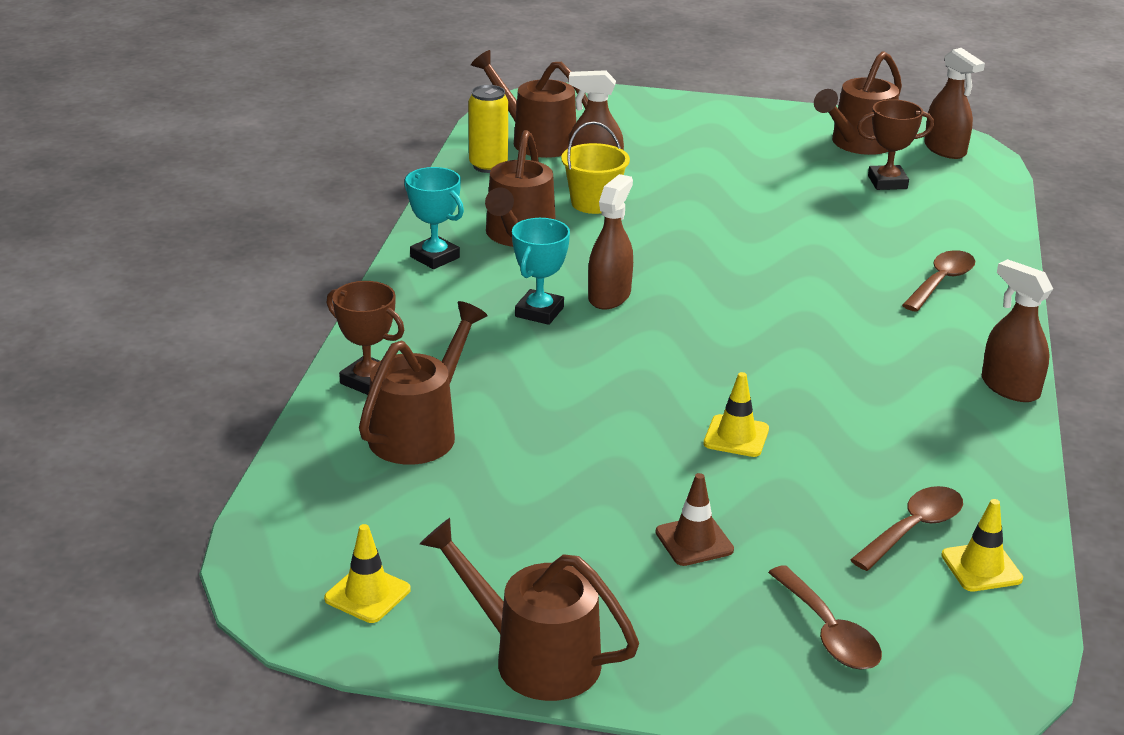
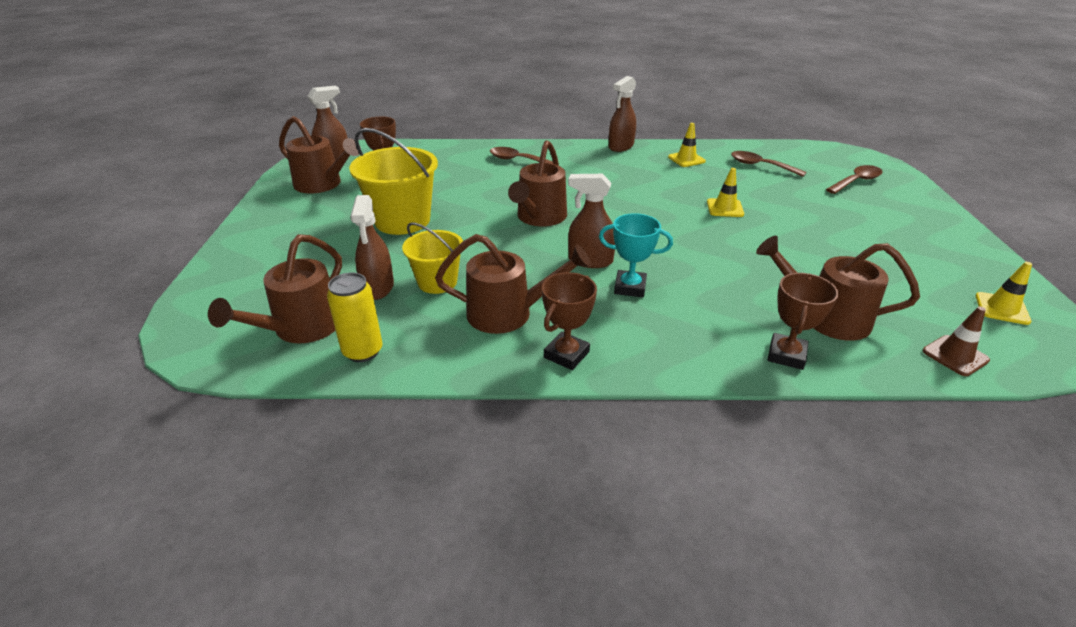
camera: 100 degrees left, 5 degrees up
turquoise trophy [404,167,464,269] -> brown trophy [542,272,597,370]
brown watering can [420,518,639,701] -> brown watering can moved to [508,140,567,226]
brown traffic cone [656,473,734,566] -> brown traffic cone moved to [922,306,990,376]
yellow traffic cone [941,499,1023,591] -> yellow traffic cone moved to [668,123,706,167]
none -> yellow bucket [349,128,438,235]

